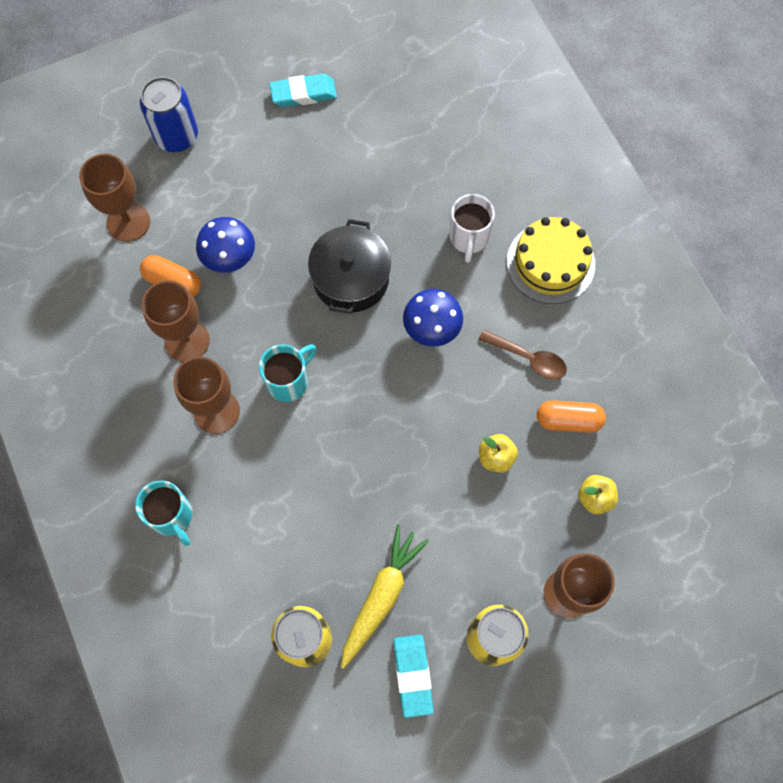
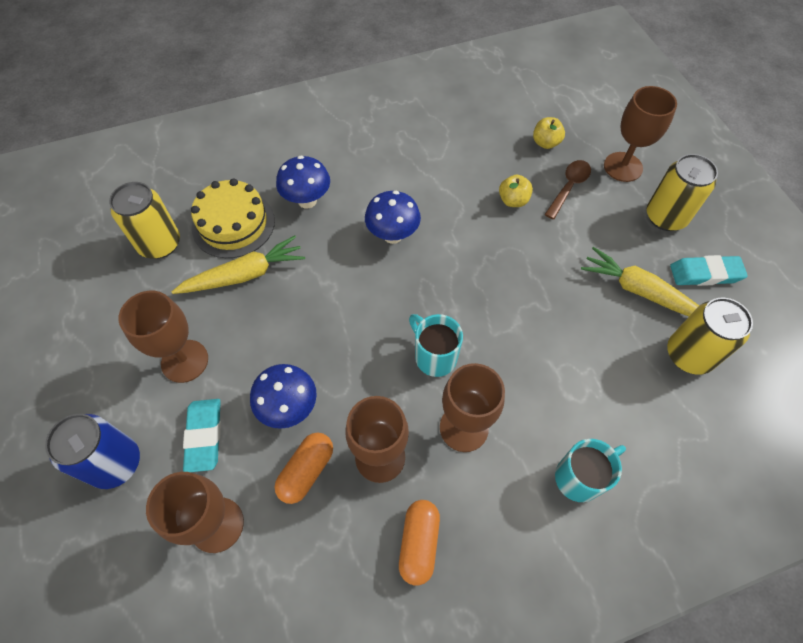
camera: 85 degrees left, 10 degrees down
turquoise eraser [269,73,337,107] -> turquoise eraser moved to [183,399,221,472]
black pot [308,219,391,314] -> none
white mug [450,194,495,263] -> blue mushroom [276,156,330,208]
brown spoon [478,330,567,380] -> brown spoon moved to [544,160,591,219]
yellow cake [507,217,595,304] -> yellow cake moved to [191,178,275,258]
orange capsule [537,400,606,433] -> orange capsule moved to [399,500,440,585]
none -> yellow can [109,182,180,259]
none -> brown goblet [118,291,208,383]
none -> yellow carrot [171,236,305,294]

